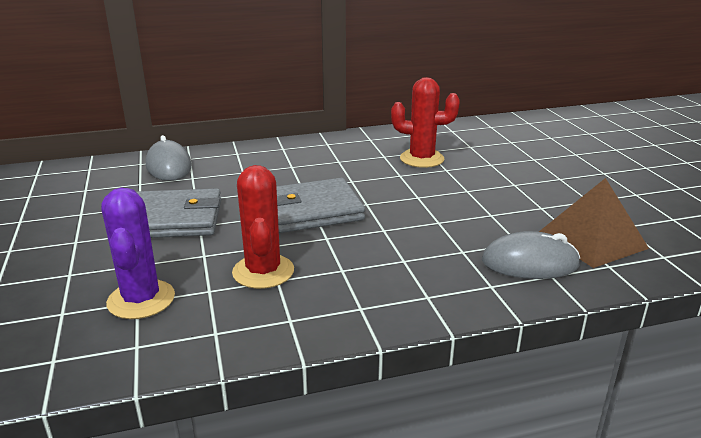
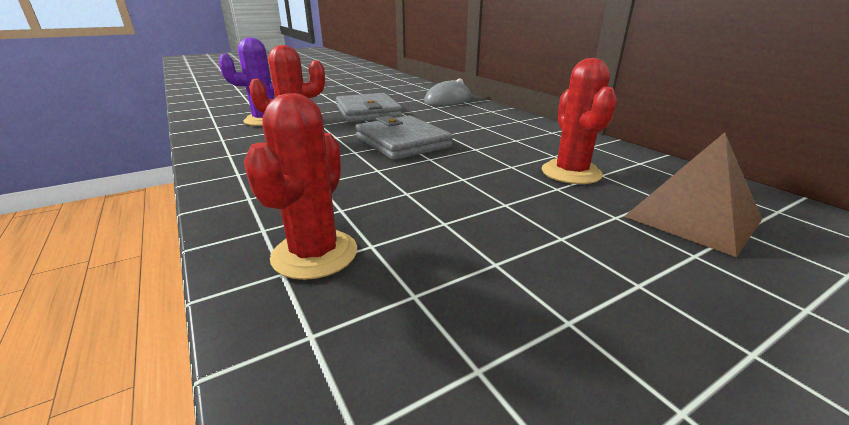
camera: 75 degrees right, 0 degrees up
grey mouse [482,231,580,279] -> red cactus [244,93,357,280]
brown pyramid [539,178,649,268] -> brown pyramid moved to [624,132,762,257]

